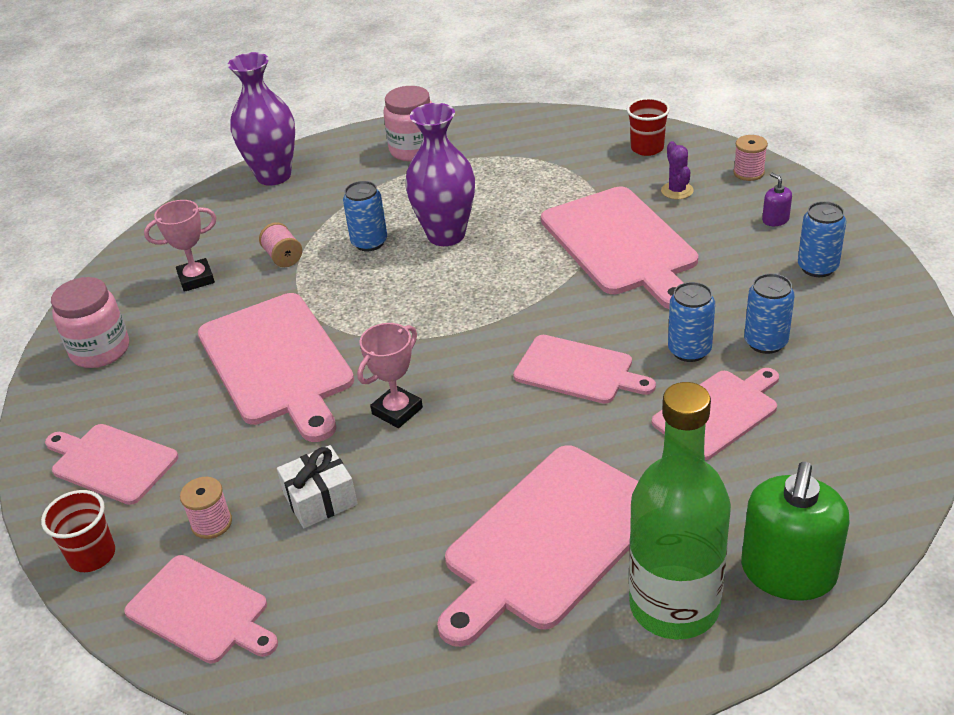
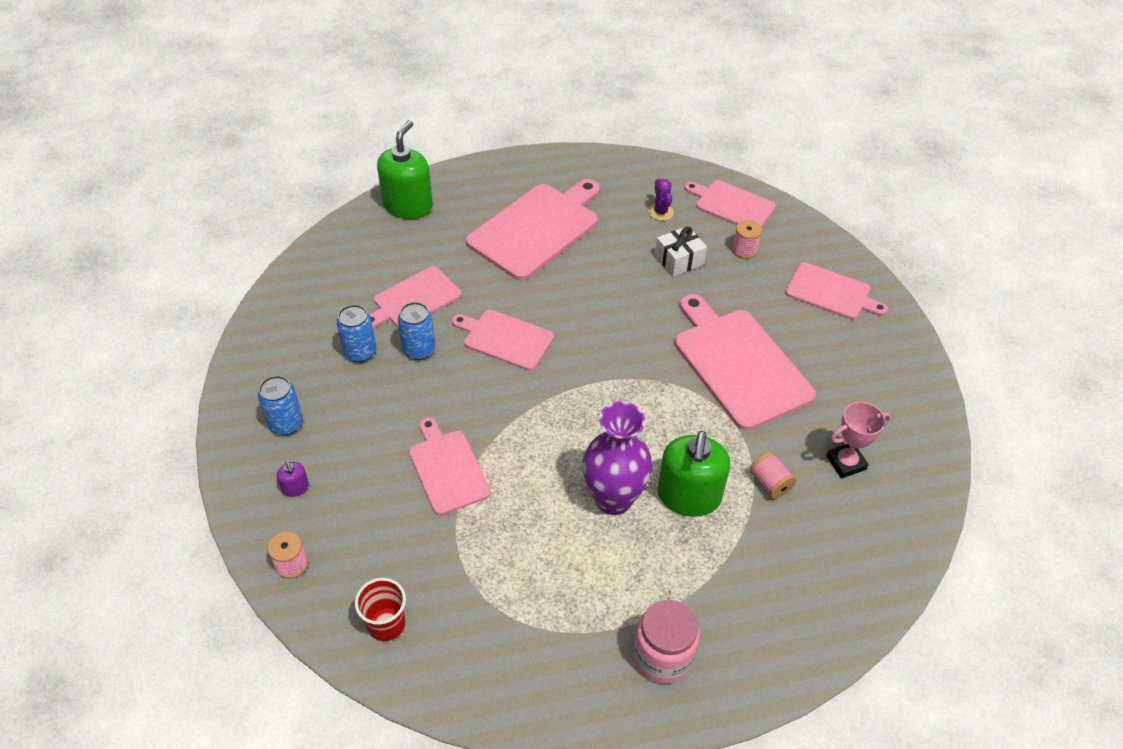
camera: 175 degrees right, 10 degrees up
red cup [41,490,115,572] -> none
pink jar [51,277,129,368] -> none
purple vase [228,52,295,186] -> none
blue can [343,181,387,251] -> green soap dispenser [658,431,730,517]
pink trophy [357,323,423,428] -> none
pink cutting board [541,187,698,309] -> pink cutting board [409,418,491,515], size x0.60
green bottle [629,382,731,640] -> none
purple cactus [661,141,693,199] -> purple cactus moved to [648,178,674,221]

